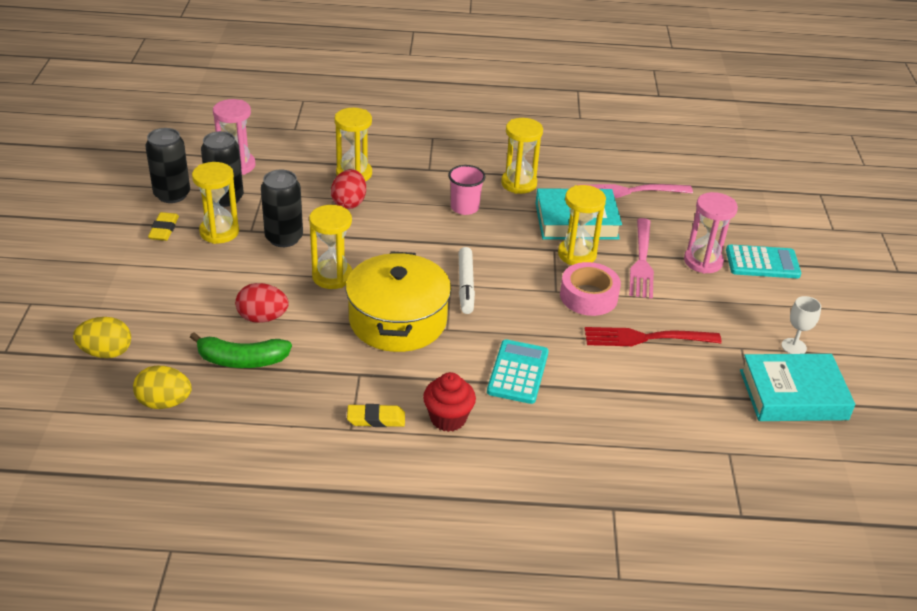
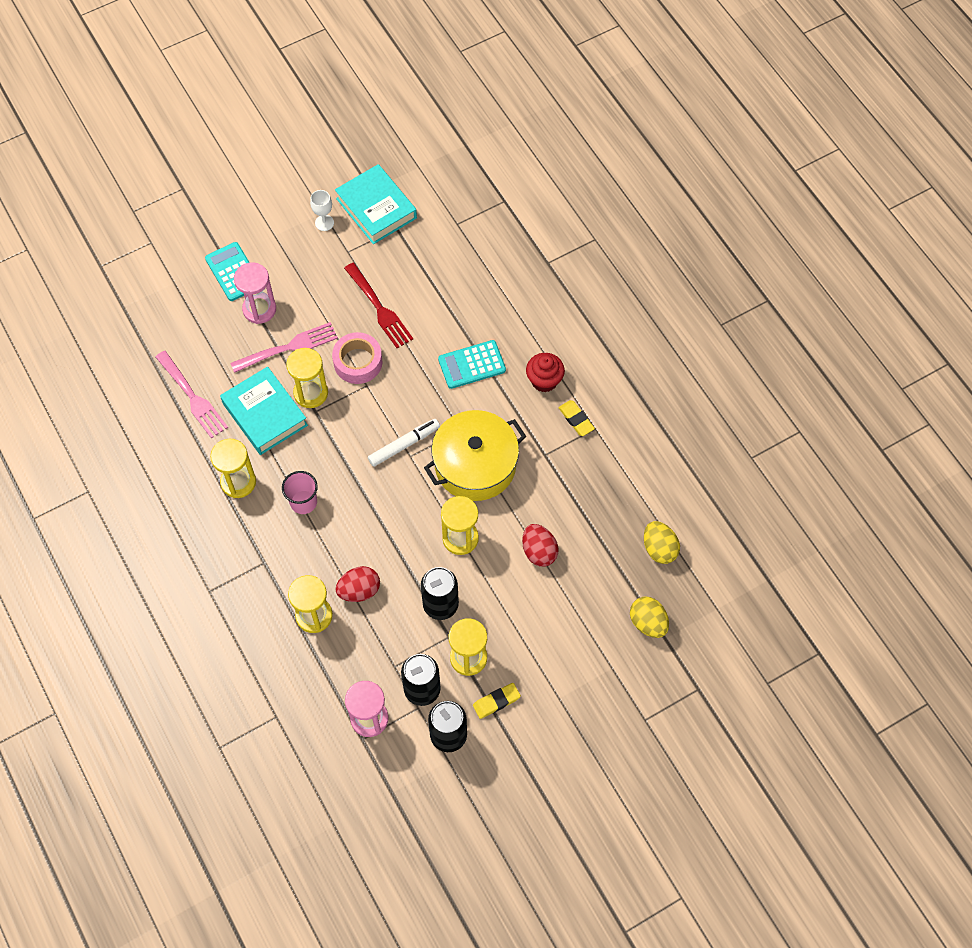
camera: 120 degrees left, 25 degrees up
green banana [190,332,292,368] -> none

